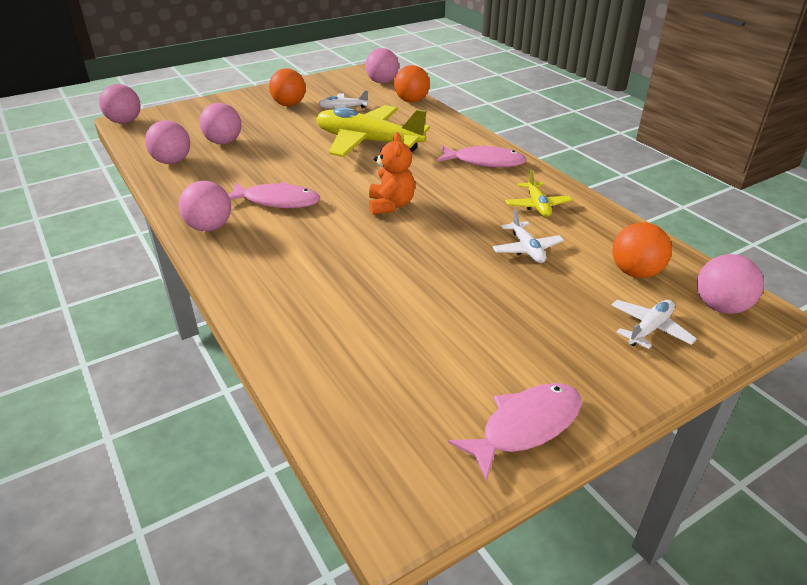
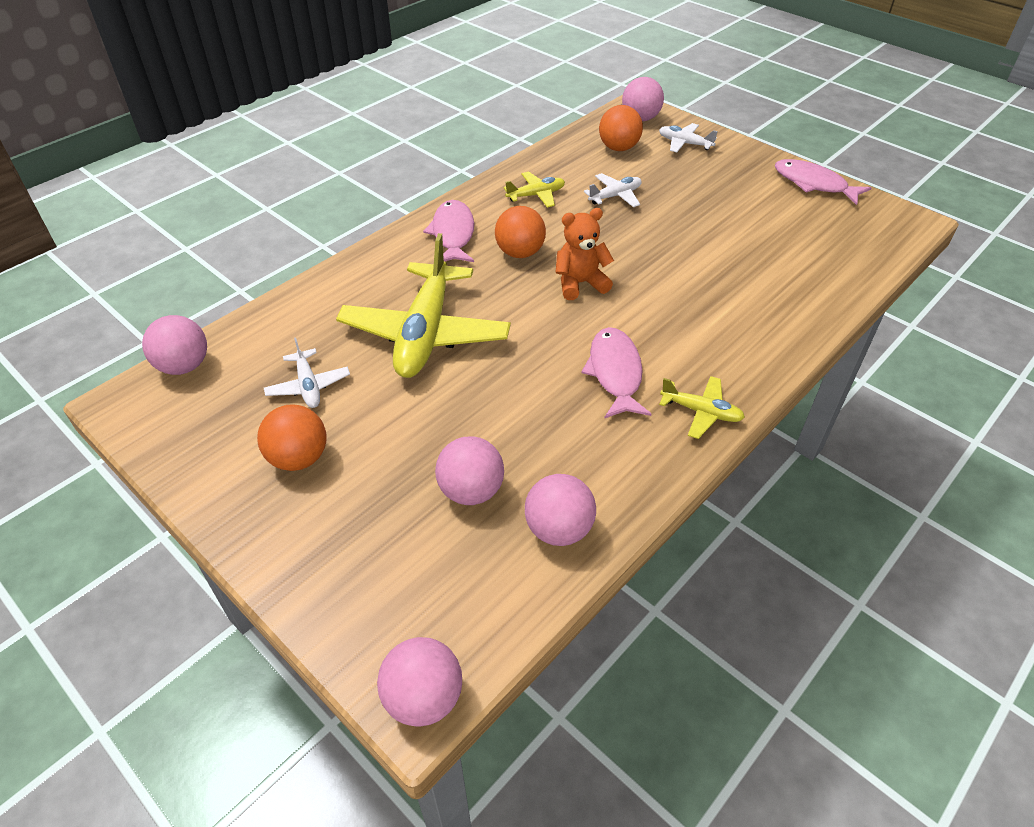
camera: 105 degrees left, 10 degrees up
pink ball [179,181,231,231] -> yellow plane [659,376,745,439]
orange ball [394,65,430,103] -> orange ball moved to [495,206,546,258]

